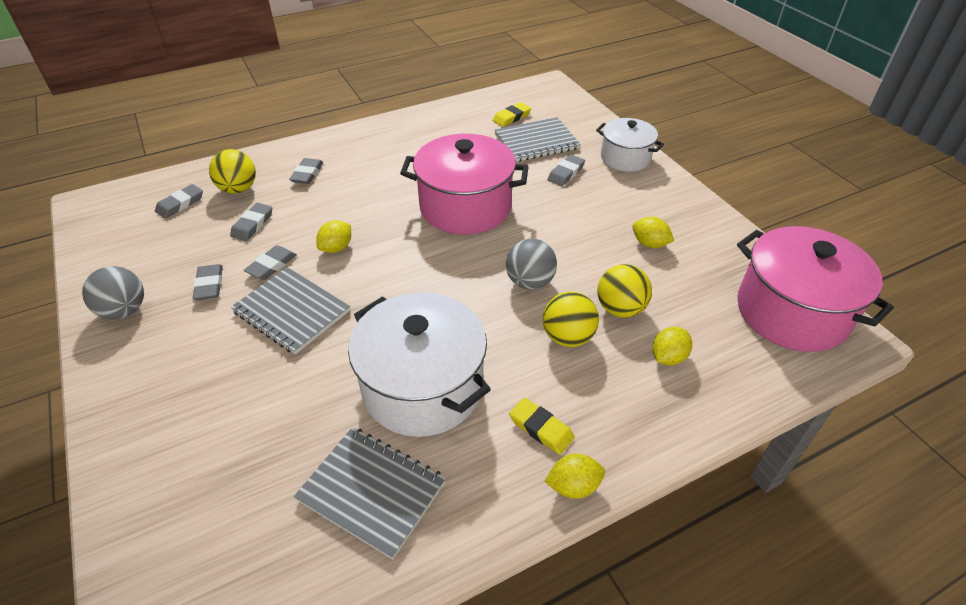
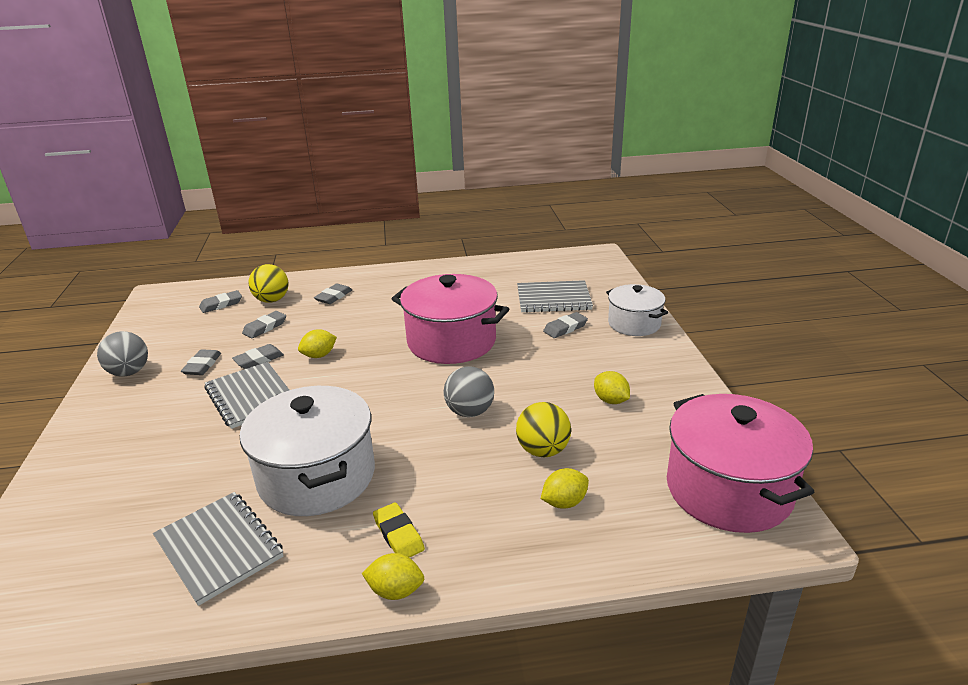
camera: 20 degrees right, 15 degrees down
yellow eraser [493,102,531,127] -> none
yellow ball [543,292,599,347] -> none

